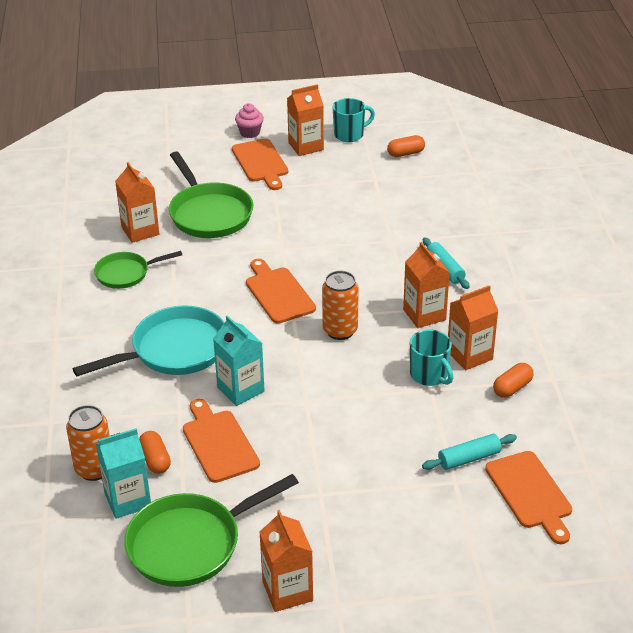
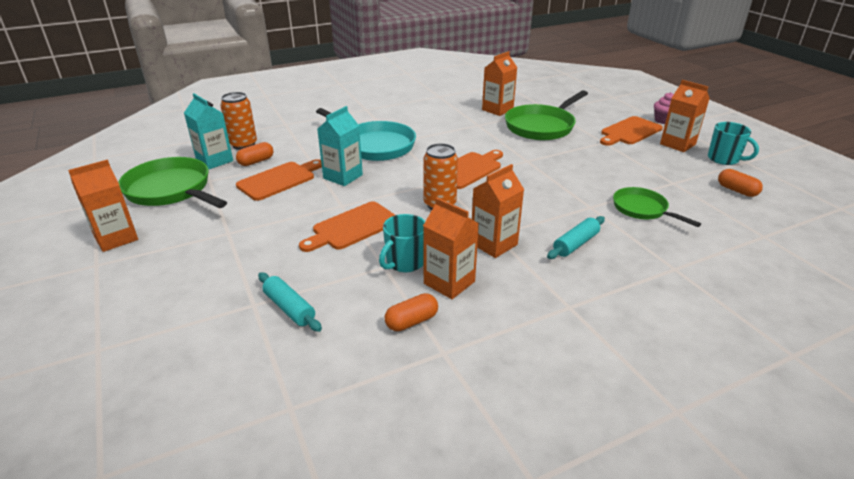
camera: 70 degrees right, 5 degrees down
green pan [94,251,182,289] -> green pan moved to [613,187,701,227]
orange cutting board [485,451,572,544] -> orange cutting board moved to [299,201,395,252]
orange capsule [493,363,534,398] -> orange capsule turned 60 degrees counterclockwise [385,293,438,331]

